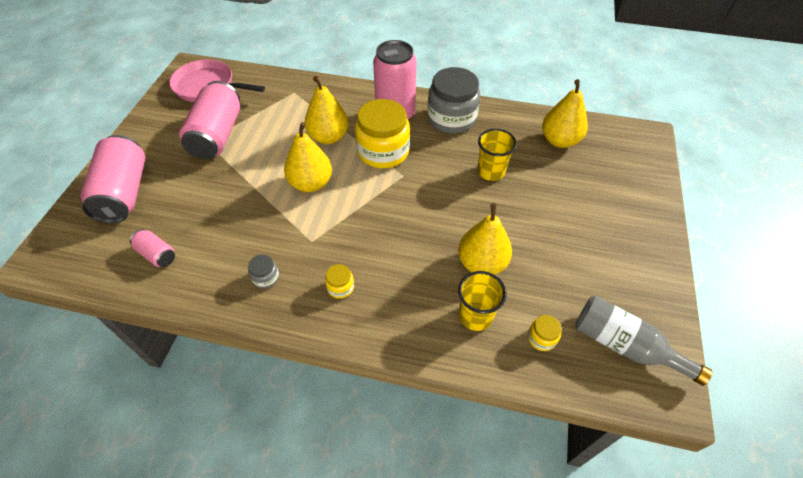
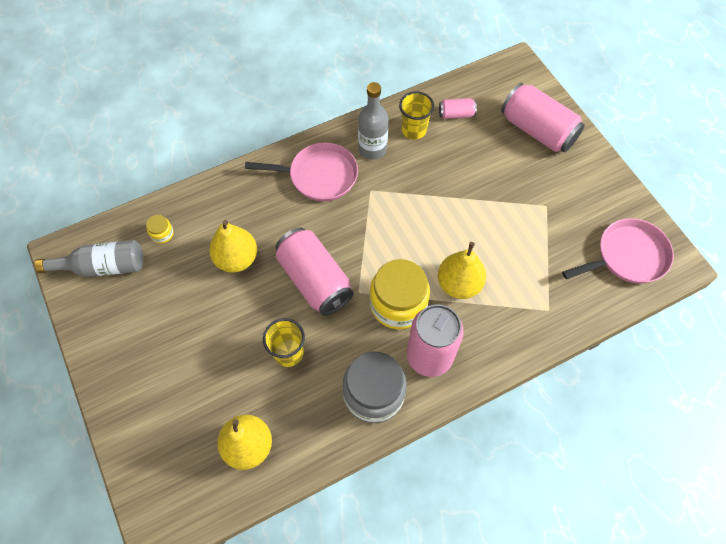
camera: 140 degrees right, 10 degrees up
pink can [179,81,240,159] -> pink can moved to [276,227,354,316]
grey jar [248,254,279,289] -> grey bottle [358,82,389,160]
yellow pear [284,122,332,192] -> none
yellow jar [325,264,354,299] -> pink pan [245,142,358,201]
yellow cup [458,271,507,331] -> yellow cup moved to [399,92,434,139]

